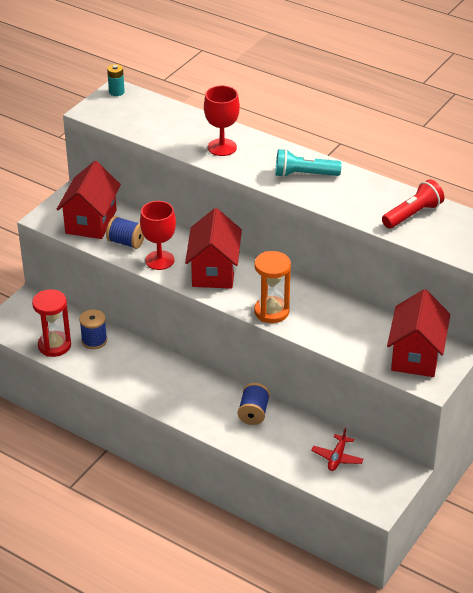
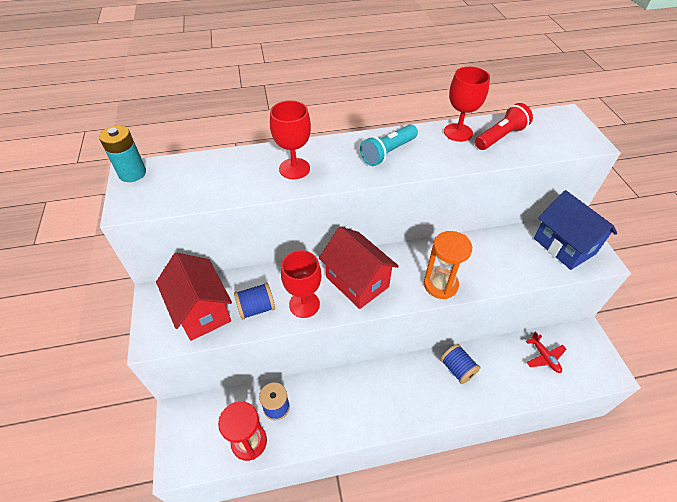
camera: 45 degrees left, 10 degrees up
turquoise battery [107,64,125,96] -> turquoise battery [99,125,146,182], size x1.52
red flashlight [382,179,444,228] -> red flashlight turned 45 degrees clockwise [475,103,533,150]
red house [387,289,450,377] -> blue house [534,190,617,270]
none -> red goblet [444,67,490,142]

